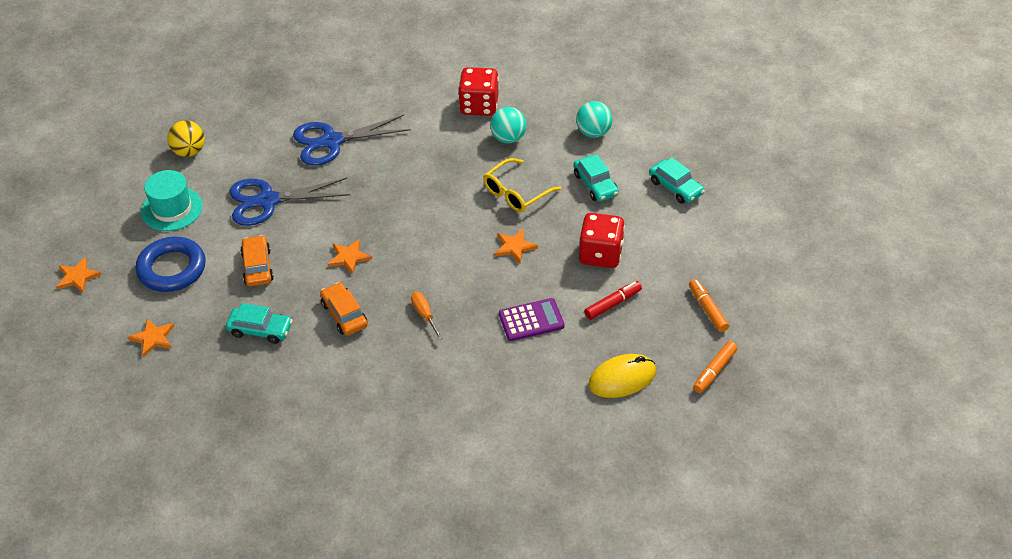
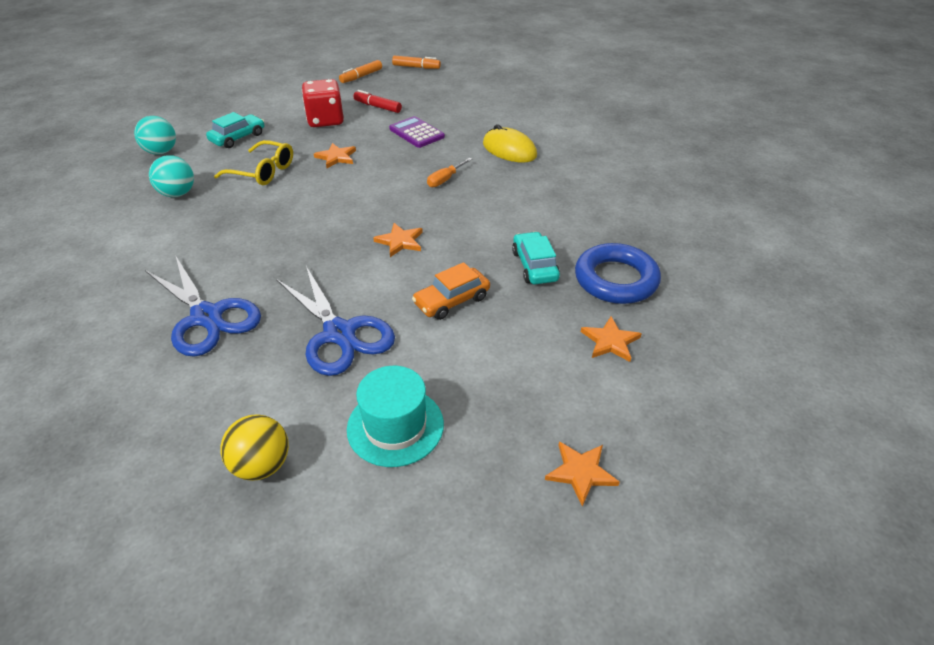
camera: 115 degrees left, 5 degrees down
blue ring [136,237,206,292] -> blue ring moved to [575,243,661,304]
orange car [320,282,368,336] -> none
red dice [458,67,499,116] -> none
yellow mouse [588,354,656,398] -> yellow mouse moved to [483,125,537,163]
turquoise car [649,157,705,204] -> none

